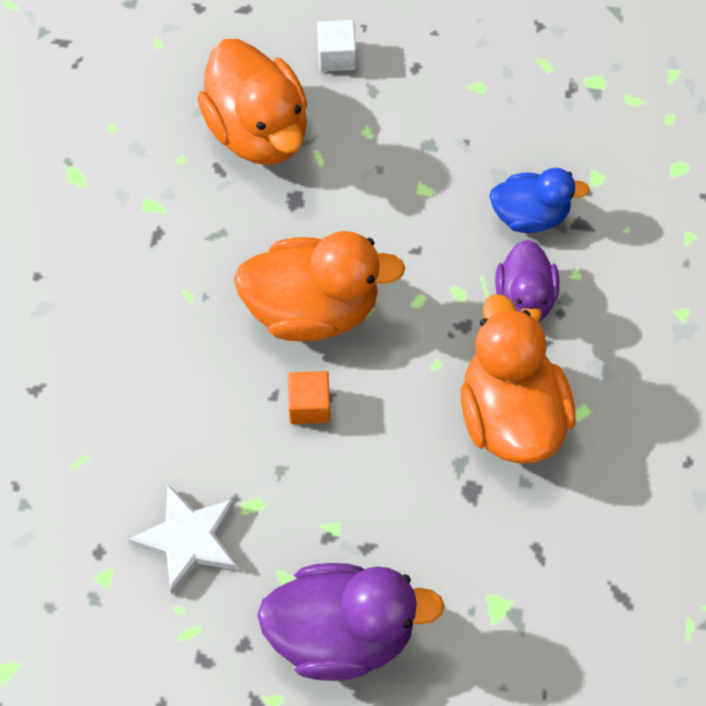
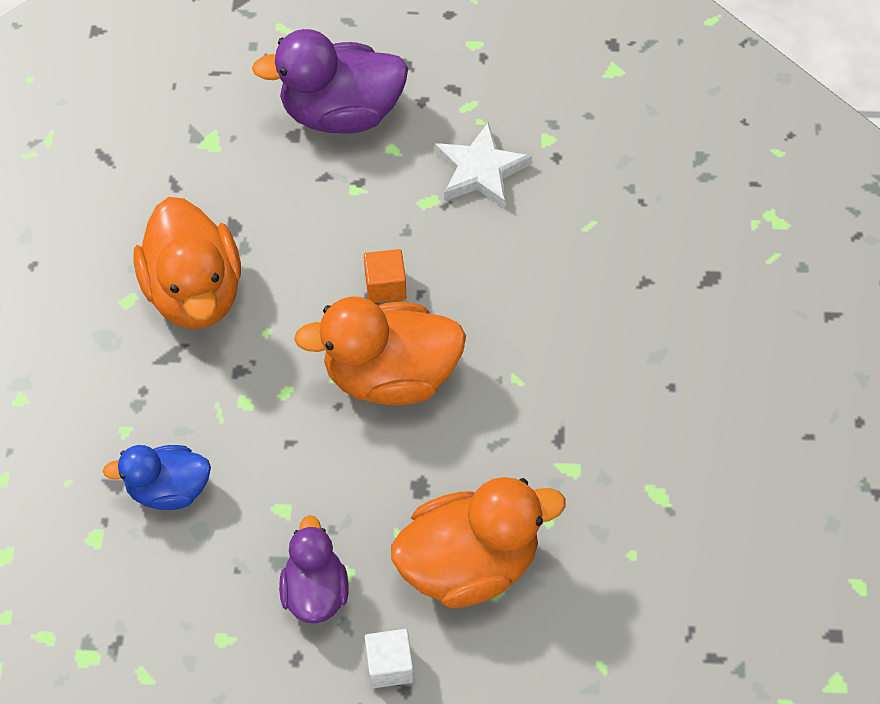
camera: 175 degrees right, 5 degrees down
orange duck [197,39,307,165] -> orange duck turned 105 degrees clockwise [391,477,566,608]
purple duck [495,240,559,322] -> purple duck moved to [279,515,349,623]

